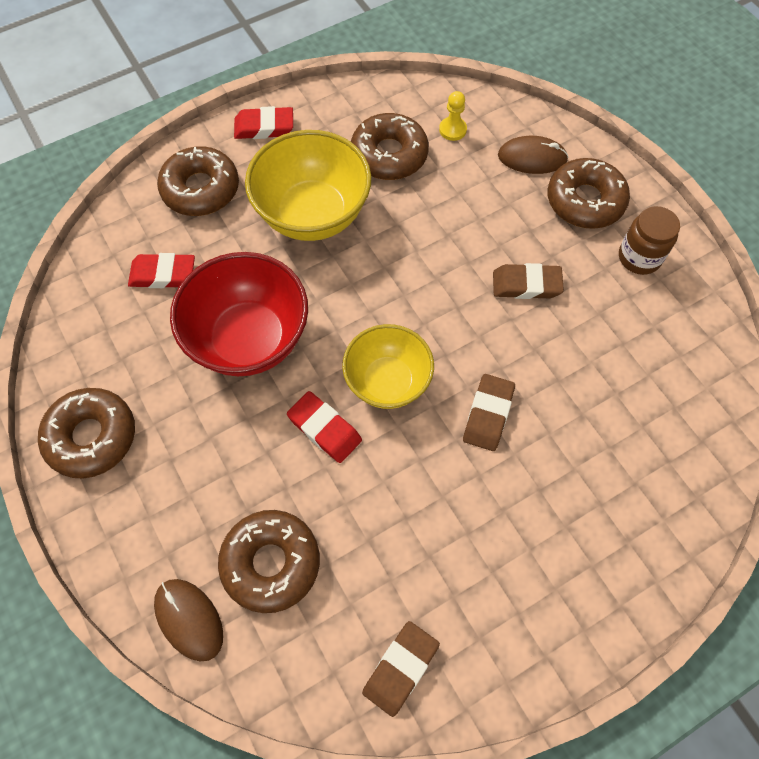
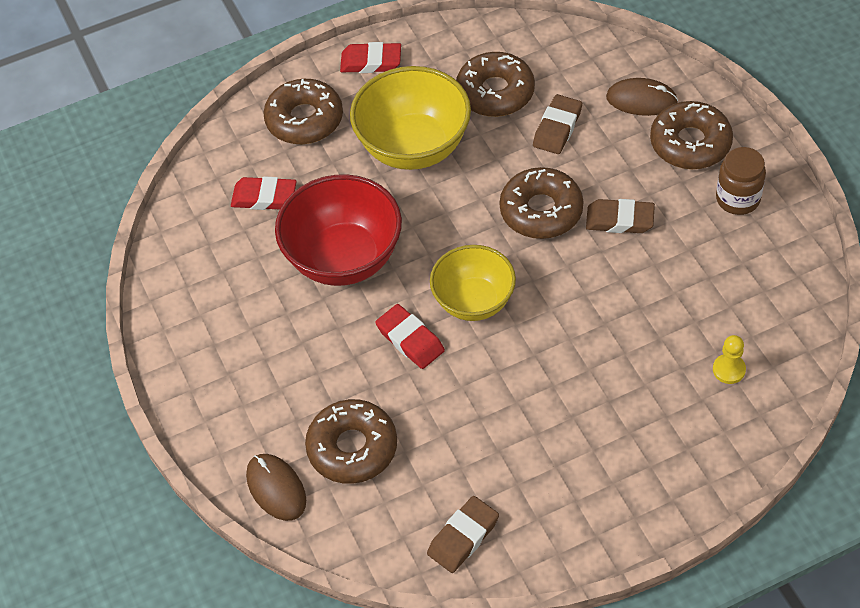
camera: 10 degrees right, 10 degrees down
brown donut [38,388,135,478] -> brown donut moved to [499,167,583,239]
yellow pawn [439,91,467,141] -> yellow pawn moved to [713,335,746,384]
brown eraser [463,374,515,451] -> brown eraser moved to [533,94,582,154]

